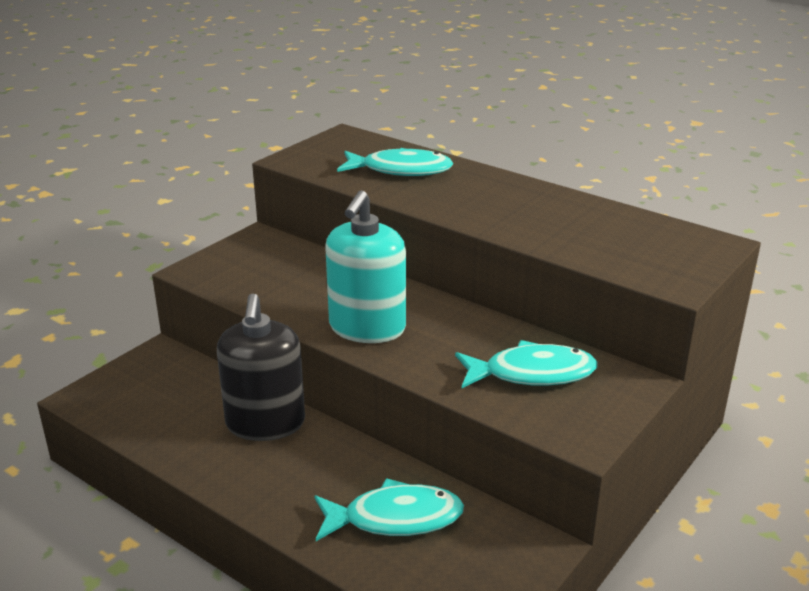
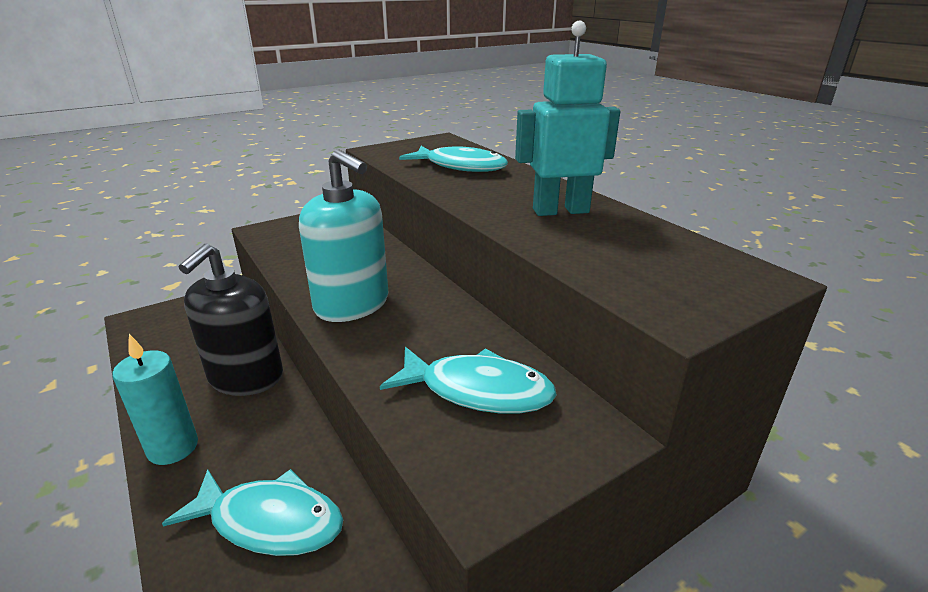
camera: 20 degrees right, 0 degrees up
turquoise soap dispenser [326,190,406,343] -> turquoise soap dispenser turned 90 degrees counterclockwise [299,149,388,322]
none -> turquoise candle [112,334,198,465]
none -> turquoise robot [515,20,620,216]

